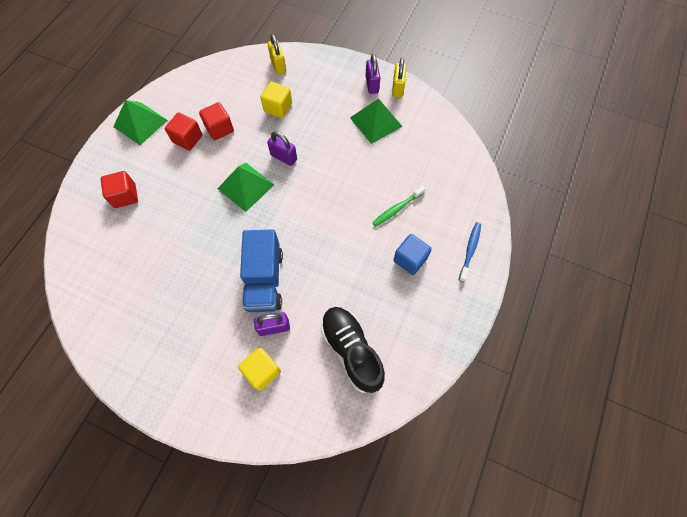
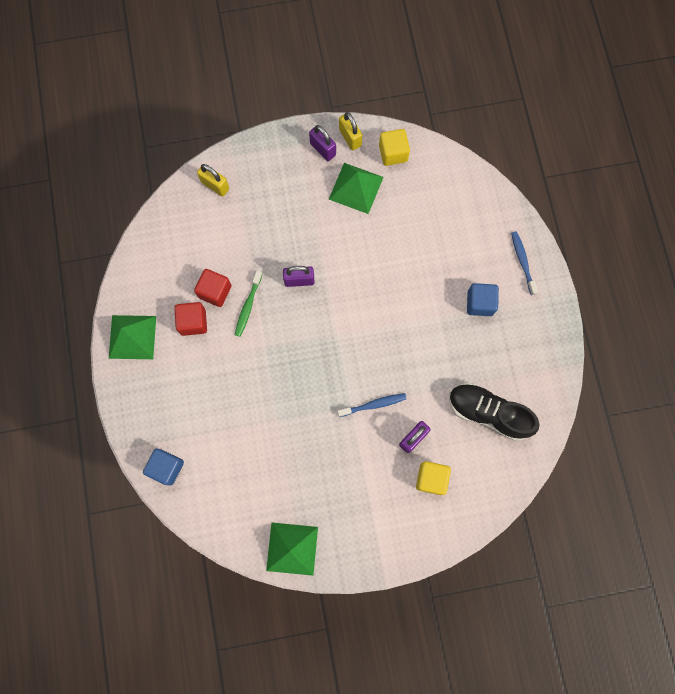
camera: 35 degrees left, 10 degrees up
red cube [101,171,138,208] -> none
green pyramid [217,163,274,212] -> green pyramid moved to [266,523,318,576]
blue truck [240,229,283,312] -> blue toothbrush [338,393,407,417]
yellow cube [261,82,292,118] -> yellow cube moved to [379,129,410,166]
green toothbrush [372,186,425,227] -> green toothbrush moved to [235,271,262,337]
none -> blue cube [143,448,184,486]

